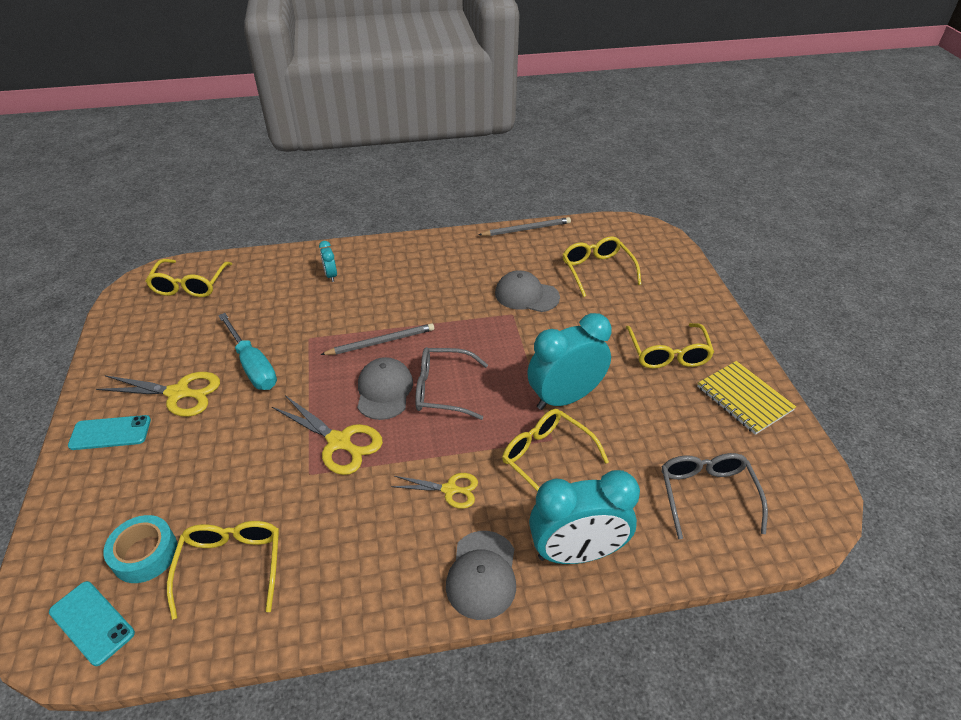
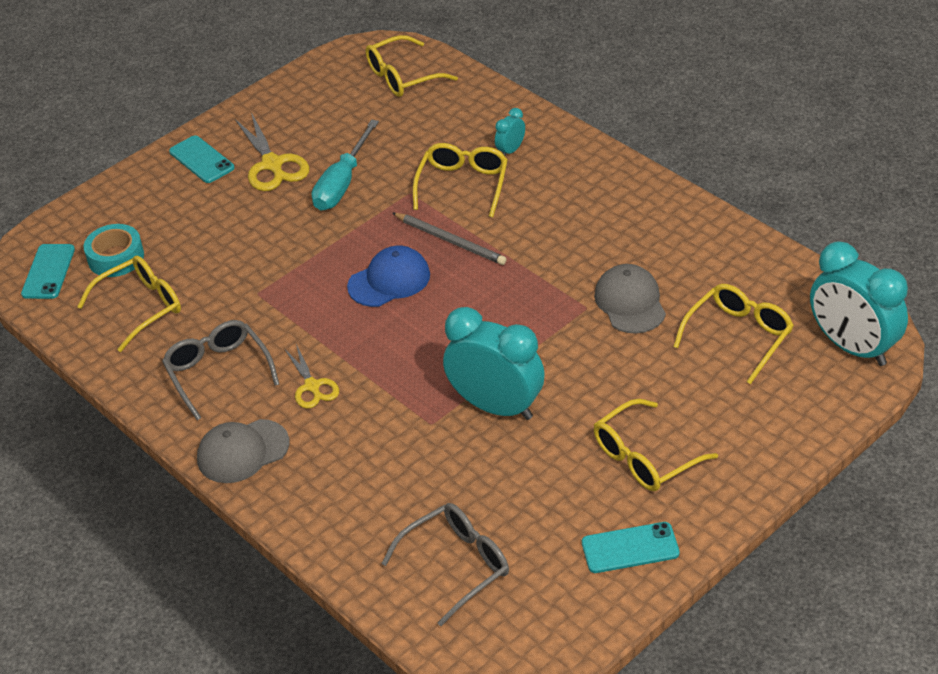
camera: 60 degrees right, 0 degrees up
yellow scissors [272,395,383,475] -> none
grey cap [357,357,413,420] -> blue cap [347,246,430,307]
grey glasses [415,347,488,420] -> grey glasses moved to [162,320,279,420]
grey pencil [479,217,571,236] -> none
yellow glasses [502,409,609,492] -> yellow glasses moved to [413,143,508,217]
turquoise clock [529,470,640,564] -> turquoise clock moved to [810,241,908,366]
yellow notebook [697,361,796,435] -> turquoise phone [582,522,680,573]

